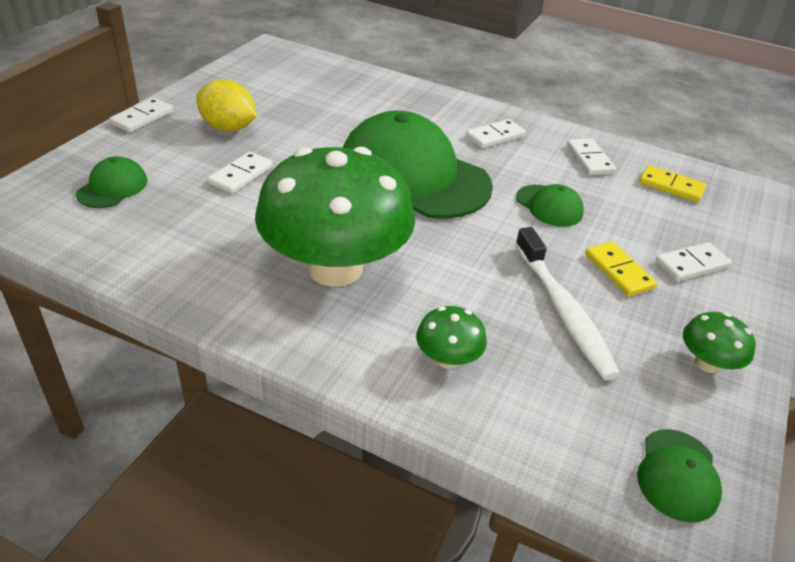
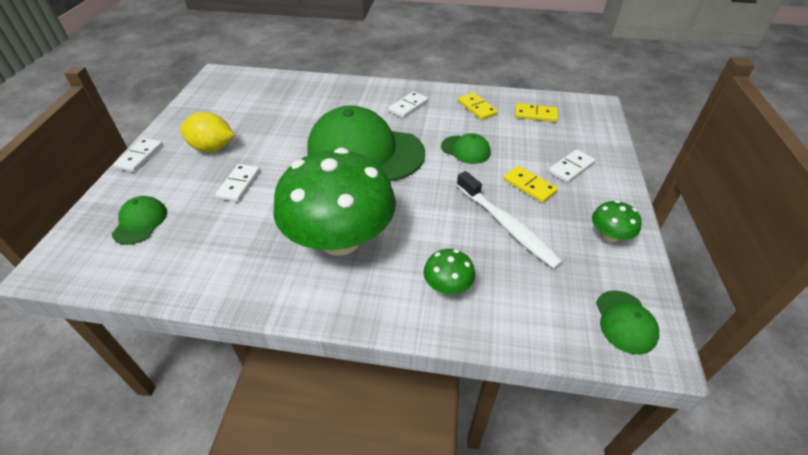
camera: 15 degrees left, 5 degrees up
white domino [567,138,616,175] -> yellow domino [458,93,498,120]

